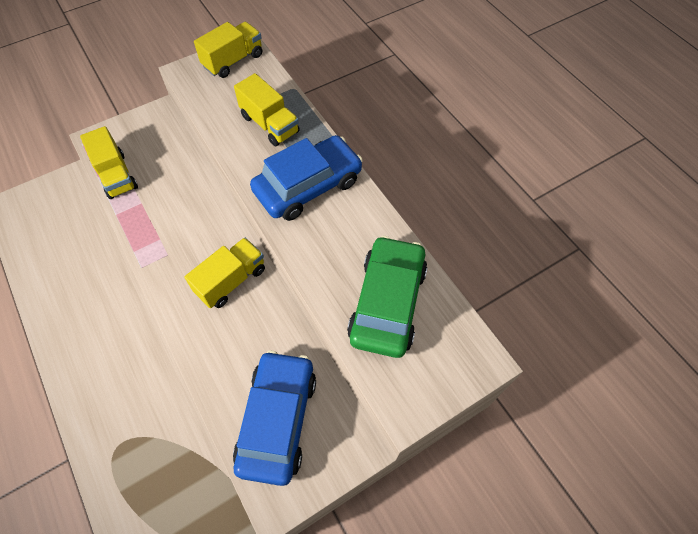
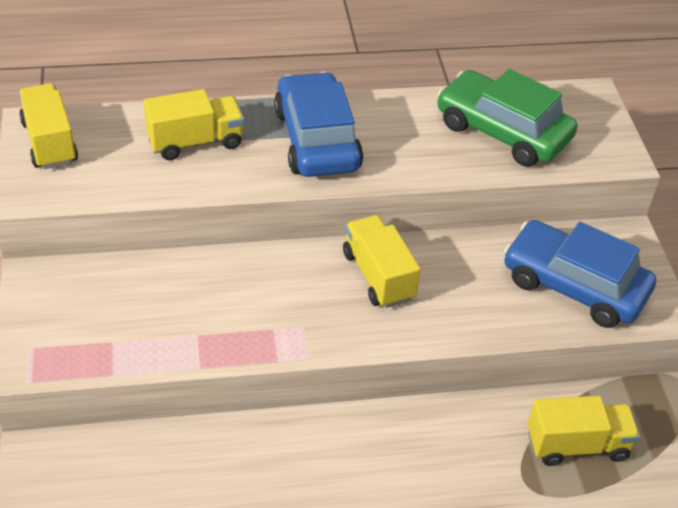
camera: 70 degrees left, 15 degrees down
yellow truck [80,126,138,199] -> yellow truck moved to [527,396,640,466]

